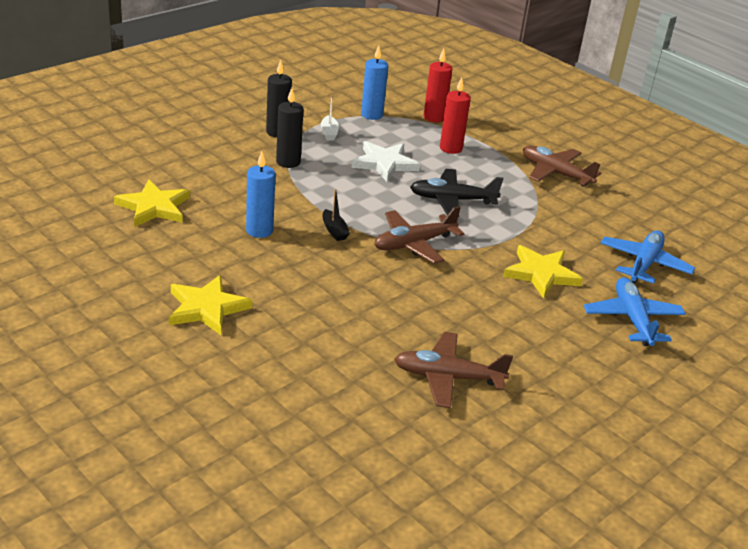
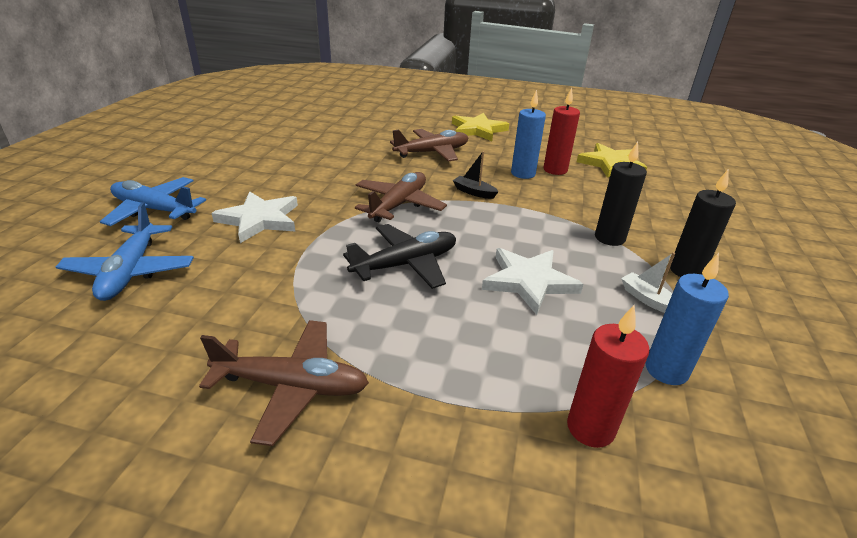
camera: 150 degrees right, 0 degrees up
brown plane [394,332,513,408] -> brown plane moved to [390,129,468,161]
red candle [440,77,471,154] -> red candle moved to [544,88,580,175]
yellow star [503,245,583,299] -> white star [212,191,298,243]
blue plane [584,277,686,346] -> blue plane turned 150 degrees clockwise [100,177,206,226]

